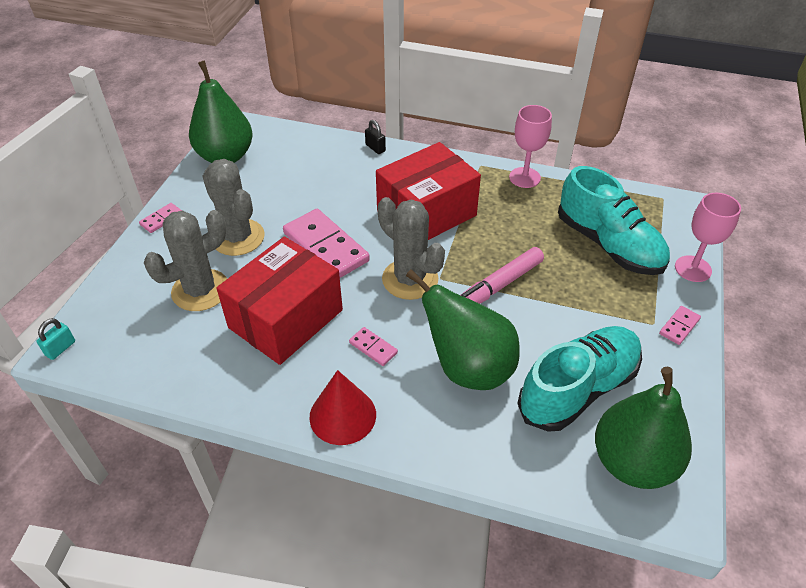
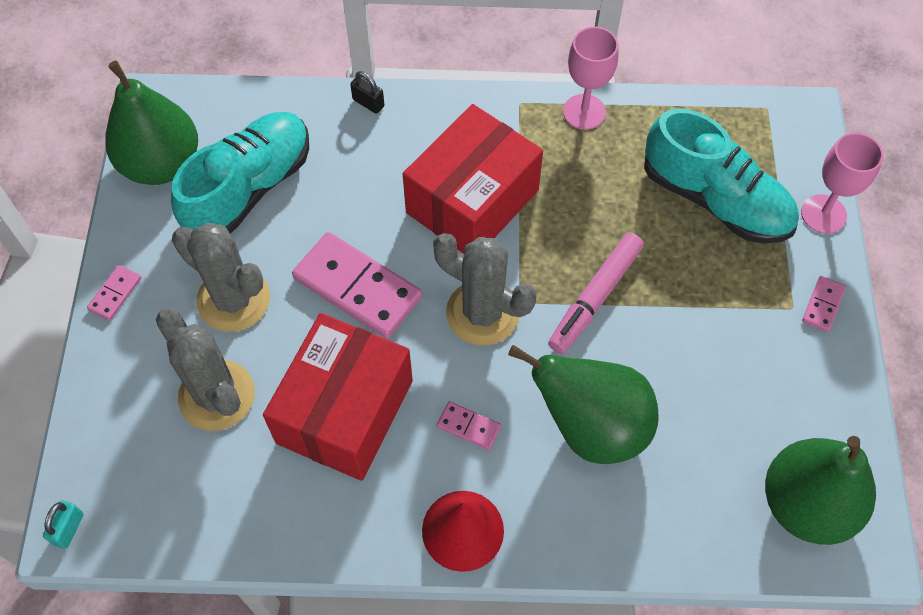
camera: 15 degrees left, 15 degrees up
grey cactus [144,210,227,311] -> grey cactus turned 75 degrees counterclockwise [156,308,255,431]
turquoise shoe [517,326,642,432] -> turquoise shoe moved to [171,112,309,234]

